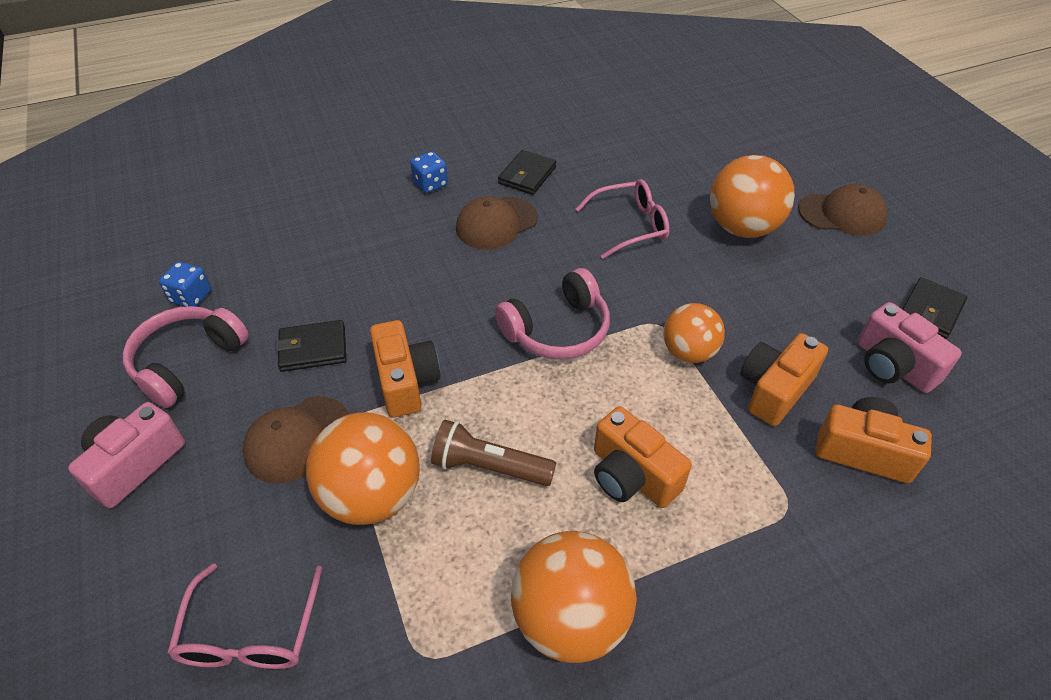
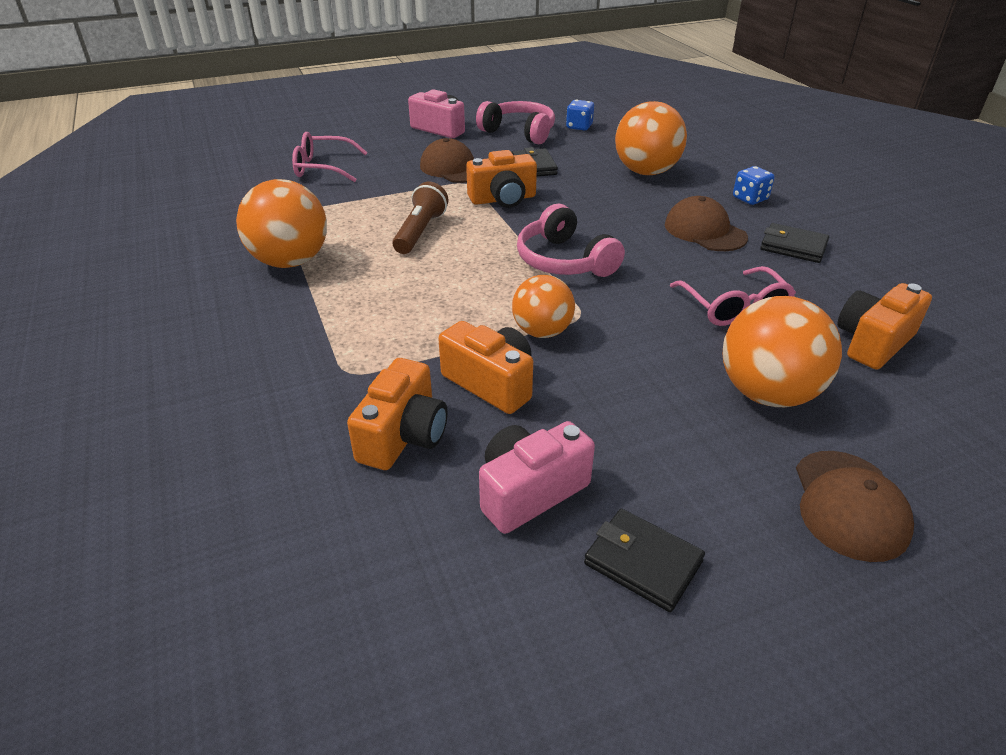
camera: 90 degrees right, 10 degrees down
orange ball [306,412,420,525] -> orange ball moved to [615,101,687,175]
orange camera [594,406,692,508] -> orange camera moved to [837,283,932,370]

